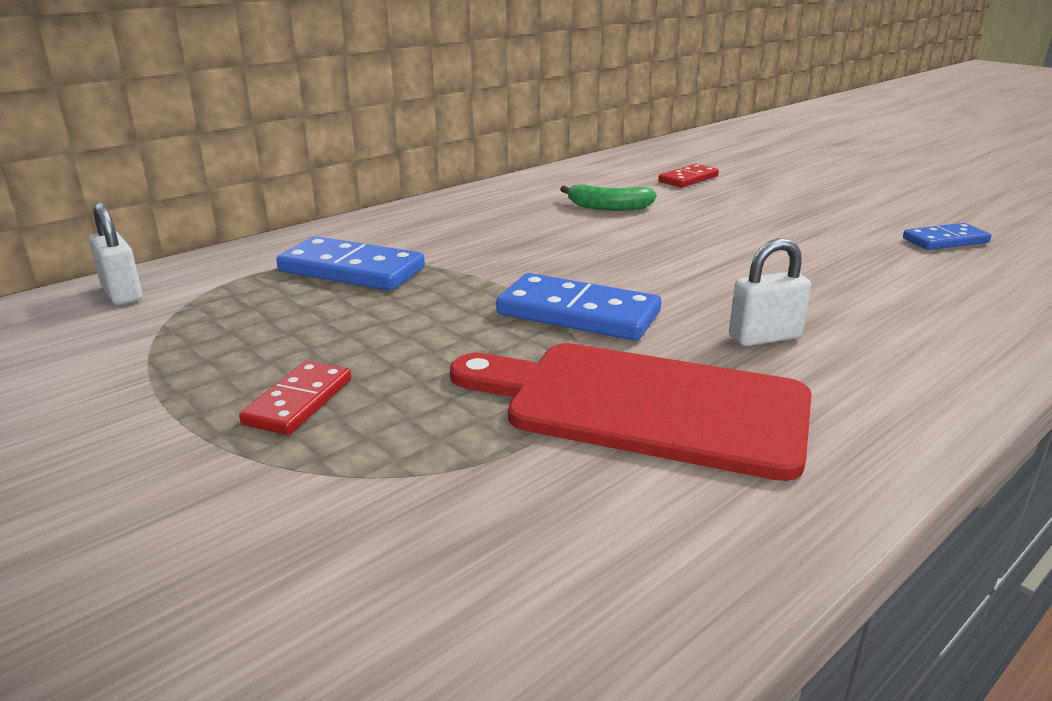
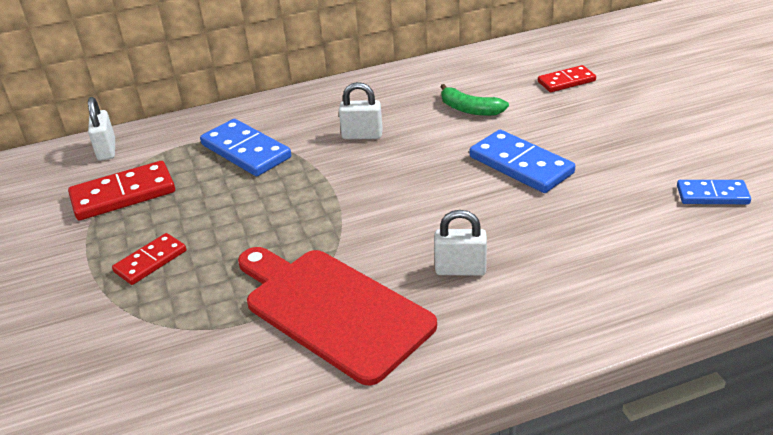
camera: 25 degrees right, 10 degrees up
blue domino [496,273,661,341] -> blue domino moved to [470,130,575,193]
none -> red domino [68,161,175,220]
none -> white padlock [339,82,383,139]

